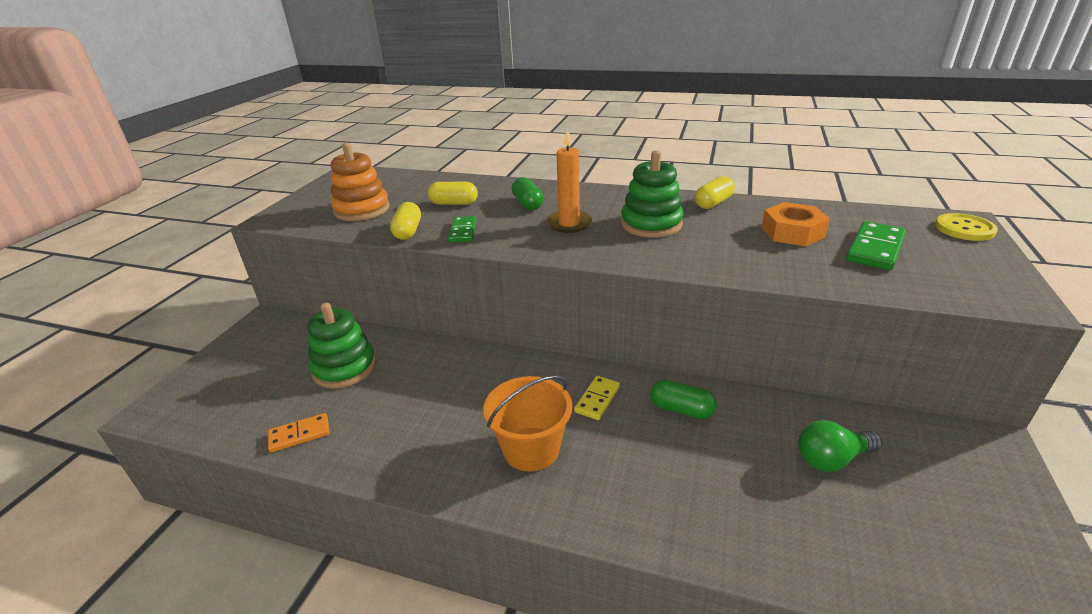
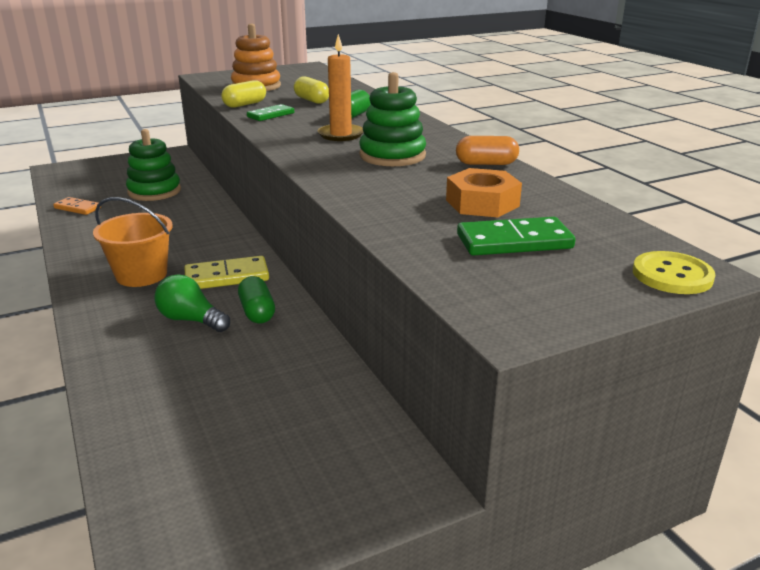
camera: 45 degrees right, 5 degrees down
yellow domino [574,376,620,420] -> yellow domino [184,256,269,289], size x1.53
yellow capsule [695,176,735,209] -> orange capsule [456,136,519,165]
green light bulb [798,420,882,472] -> green light bulb moved to [154,274,230,332]

